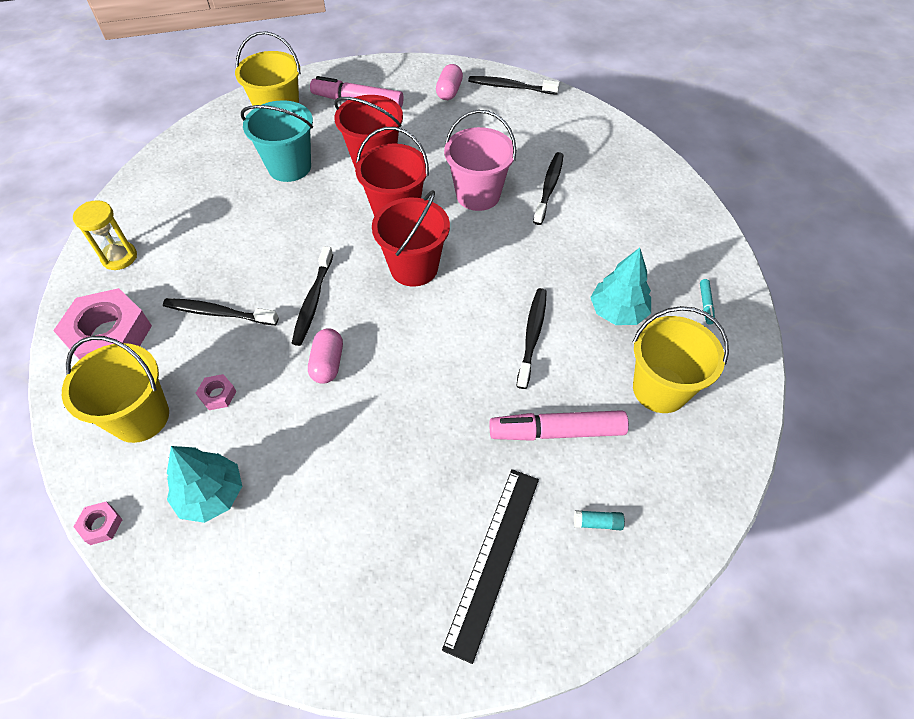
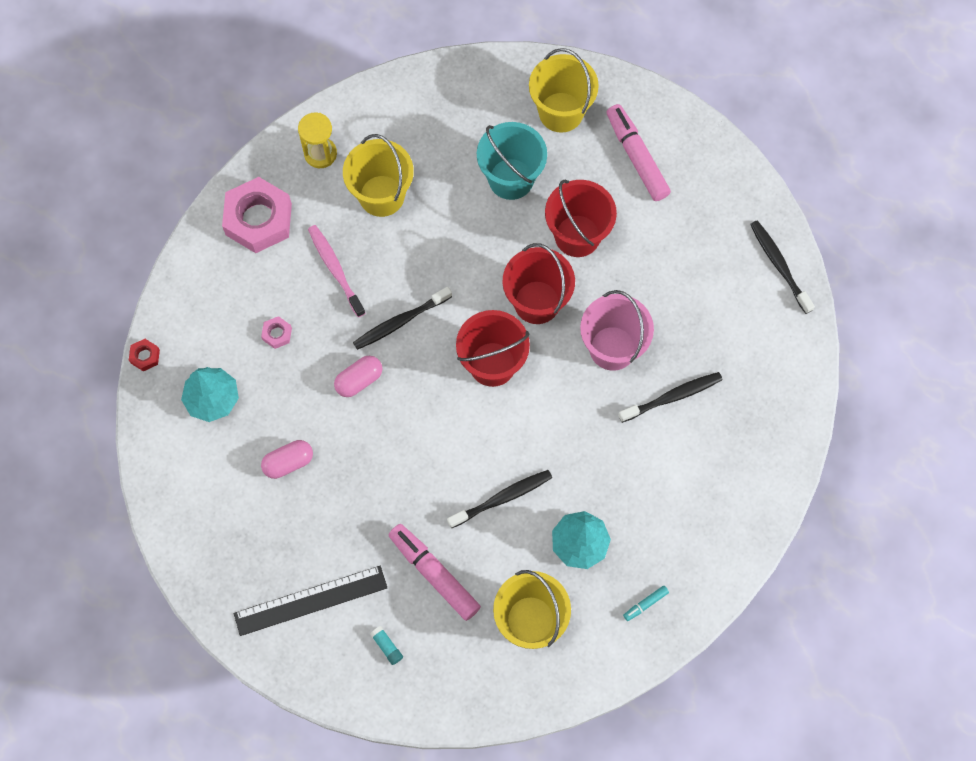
camera: 50 degrees right, 15 degrees up
yellow bucket [62,336,169,443] -> yellow bucket moved to [343,134,414,217]
pink nut [73,502,123,545] -> red nut [129,339,160,372]
black toothbrush [163,298,279,326] -> pink toothbrush [308,225,365,317]
pink capsule [436,64,463,100] -> pink capsule moved to [261,440,313,479]

